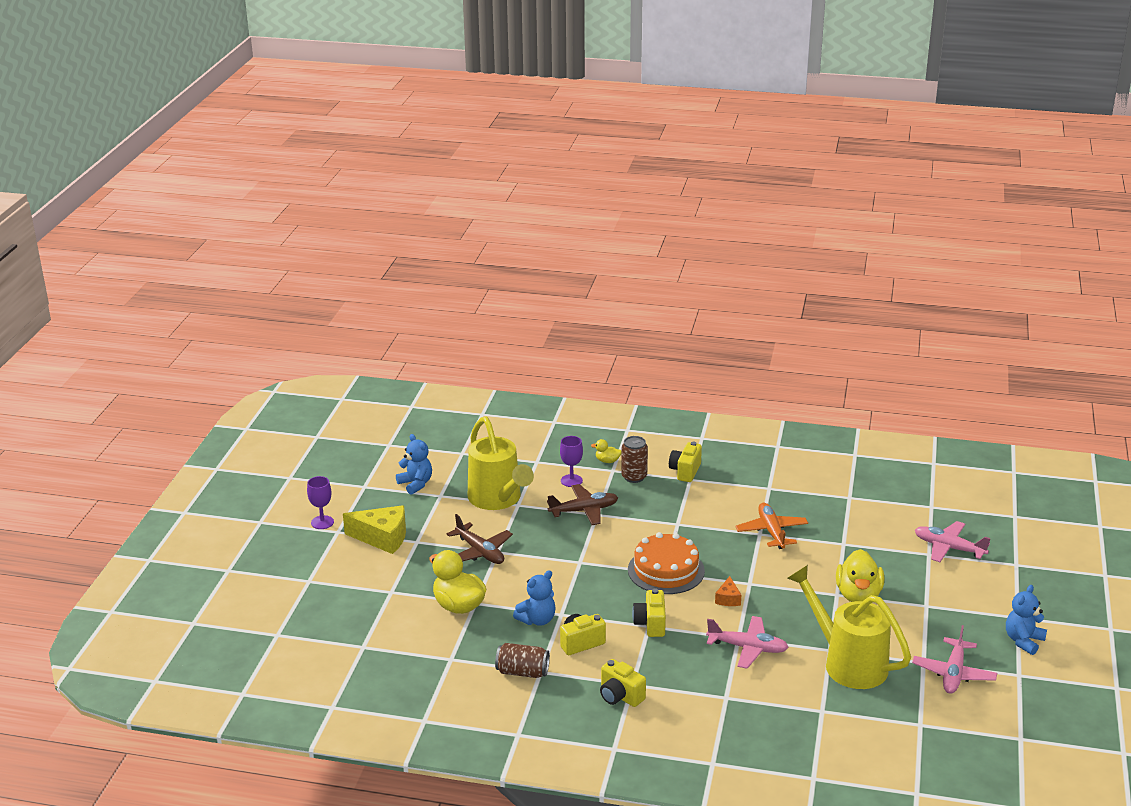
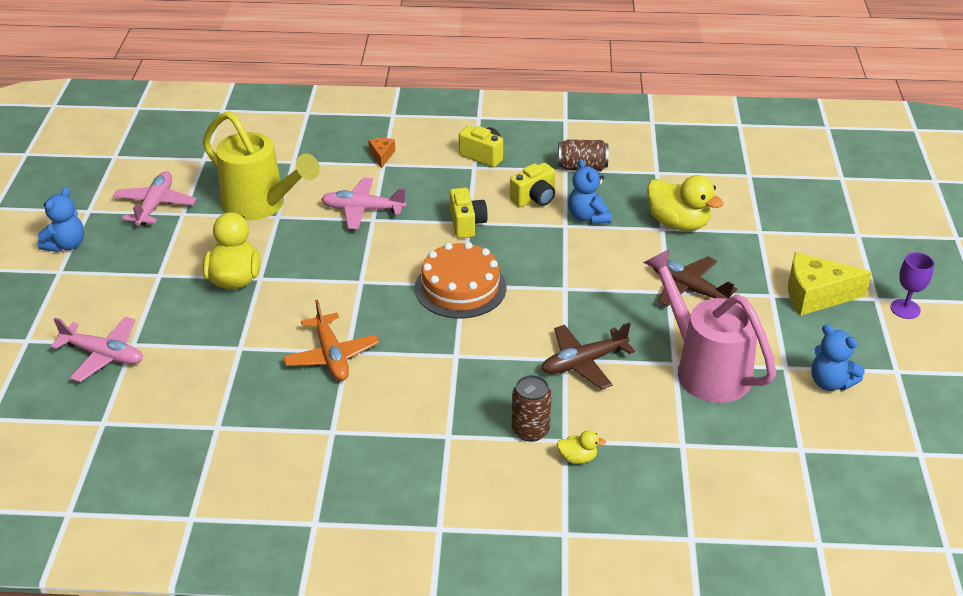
camera: 170 degrees right, 10 degrees up
yellow watering can [468,417,534,510] -> pink watering can [643,249,776,403]
blue teddy bear [513,570,556,626] -> blue teddy bear turned 60 degrees counterclockwise [568,159,612,224]
purple goblet [560,436,583,487] -> none
yellow camera [669,442,702,482] -> none
orange cheese [715,576,741,606] -> orange cheese moved to [368,138,395,169]

